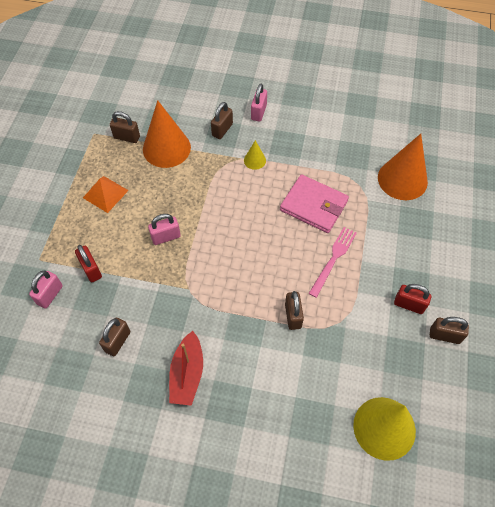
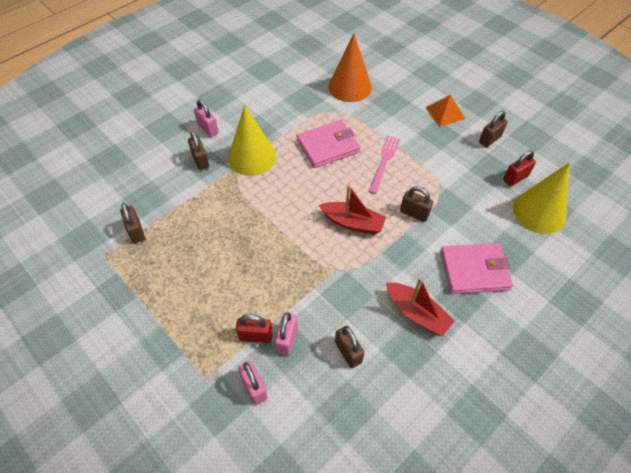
camera: 55 degrees left, 5 degrees down
orange pyramid [83,176,129,213] -> orange pyramid moved to [425,94,465,127]
brown padlock [110,111,140,143] -> brown padlock turned 75 degrees counterclockwise [121,203,145,243]
orange cone [143,100,191,168] -> none
pink padlock [148,214,181,245] -> pink padlock moved to [275,312,298,355]
yellow cone [244,140,266,170] -> yellow cone [228,105,277,176], size x2.18
pink fork [309,227,357,298] -> pink fork turned 45 degrees clockwise [369,136,400,194]
red padlock [394,284,431,314] -> red padlock moved to [503,150,536,186]
none -> red boat [319,185,386,234]
none -> pink wallet [440,243,513,294]

